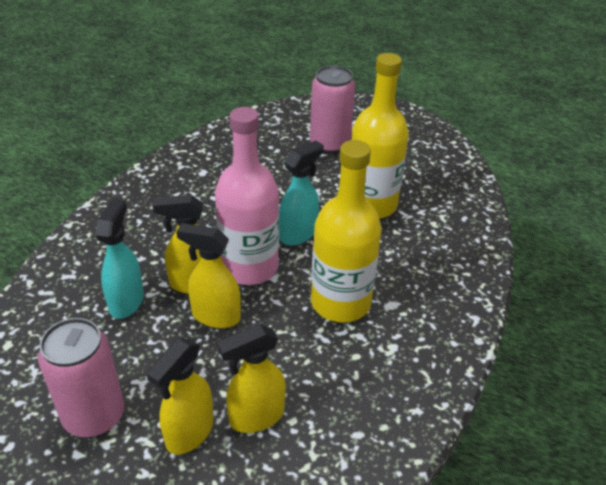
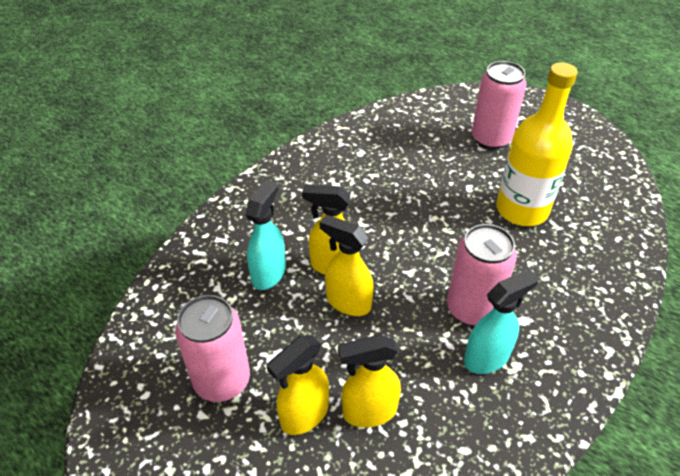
camera: 15 degrees right, 5 degrees up
pink bottle [215,107,279,285] -> none
turquoise spray bottle [279,141,324,246] -> turquoise spray bottle moved to [464,269,539,374]
yellow bottle [311,140,382,322] -> pink can [447,224,517,326]

